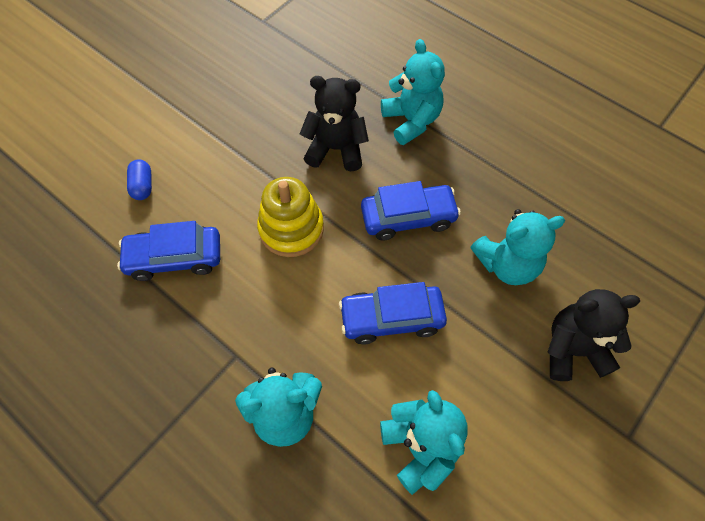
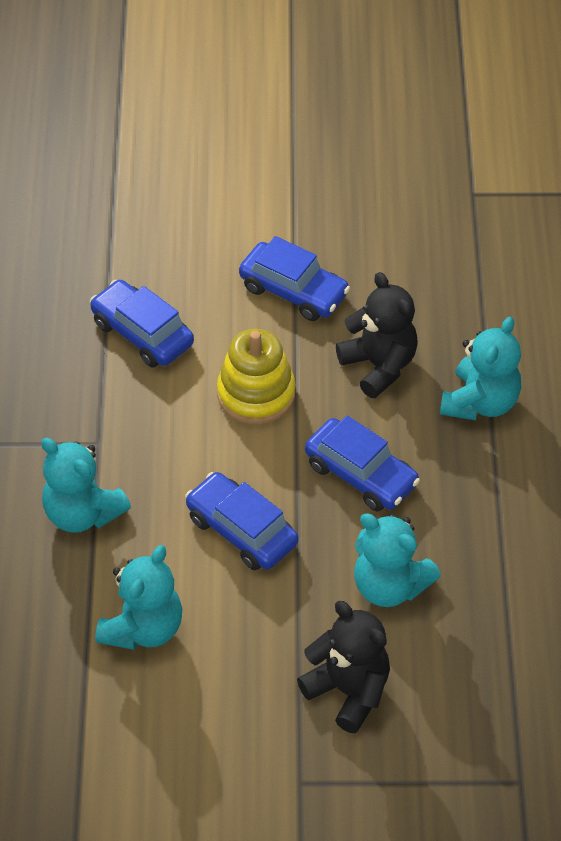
camera: 50 degrees right, 10 degrees down
blue capsule [127,159,152,200] -> none
none -> blue car [239,236,350,321]

